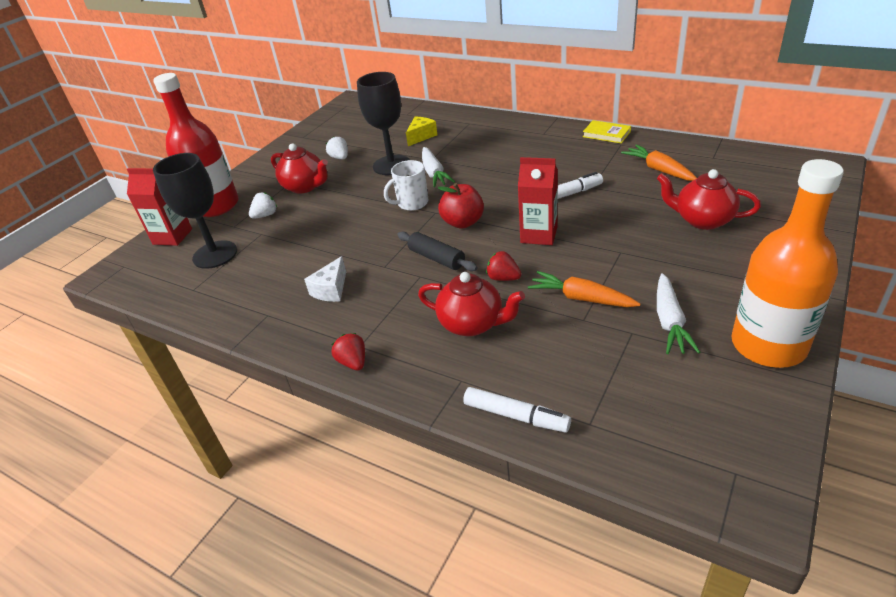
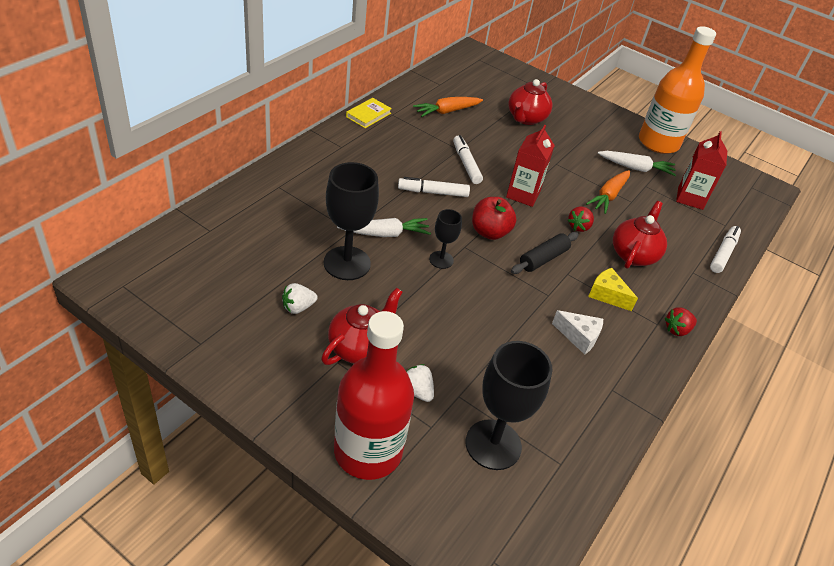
camera: 95 degrees left, 5 degrees up
red carton [127,168,192,246] -> red carton moved to [676,131,727,210]
white mug [384,160,428,211] -> black goblet [429,209,462,269]
yellow cheese [406,117,437,146] -> yellow cheese moved to [588,268,638,311]
none -> white marker [398,177,470,197]

